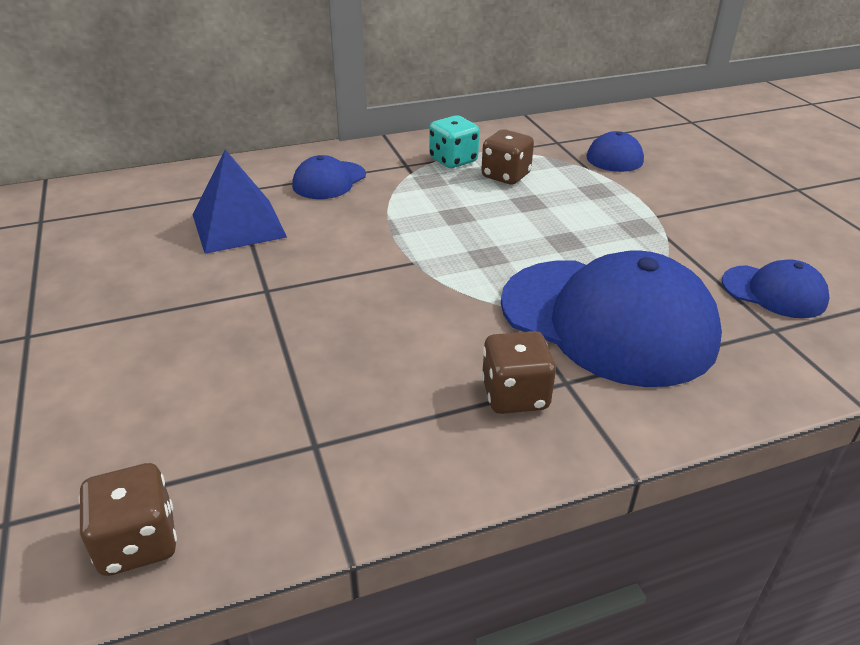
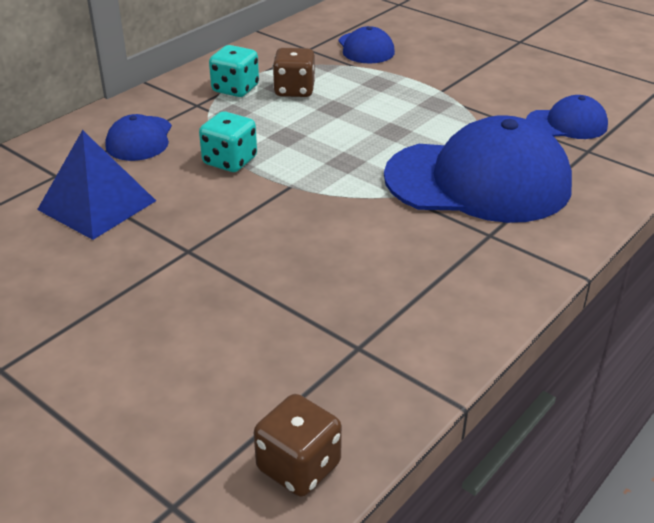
camera: 30 degrees left, 0 degrees up
brown dice [481,331,556,414] -> none
none -> turquoise dice [199,111,257,172]

